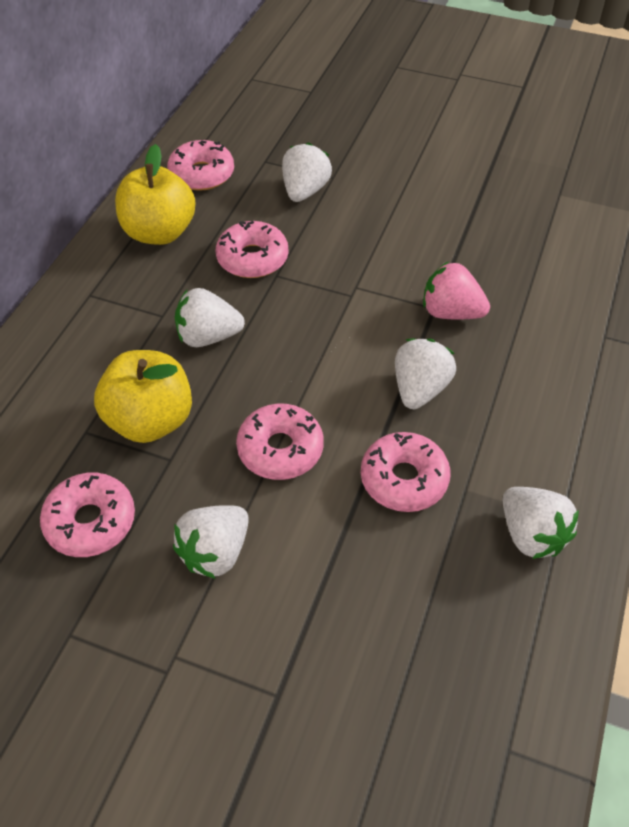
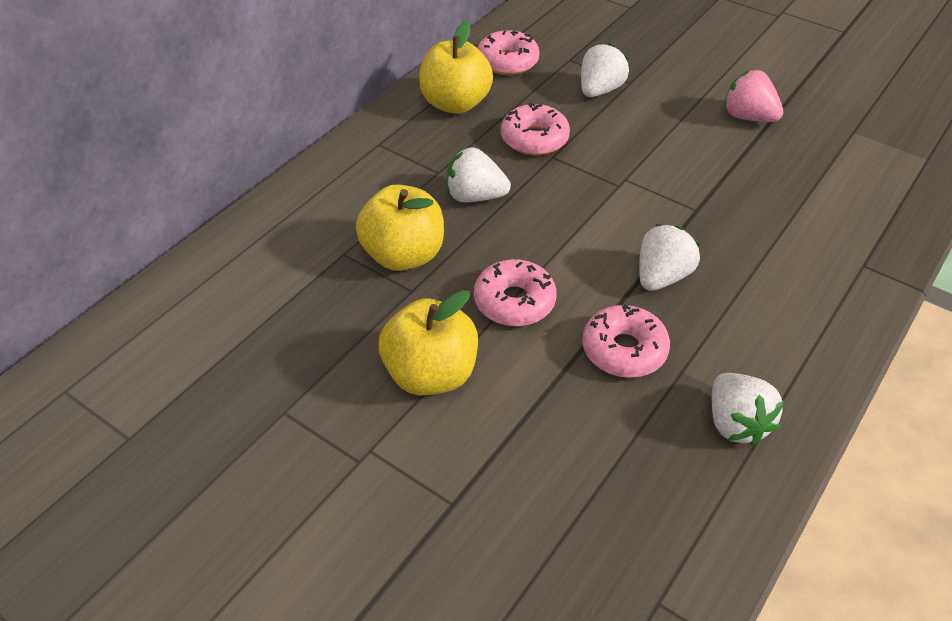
camera: 15 degrees right, 5 degrees down
pink donut [40,472,135,557] -> none
white strawberry [173,505,249,579] -> yellow apple [379,290,478,395]
pink strawberry [423,261,490,320] -> pink strawberry moved to [724,70,784,122]

